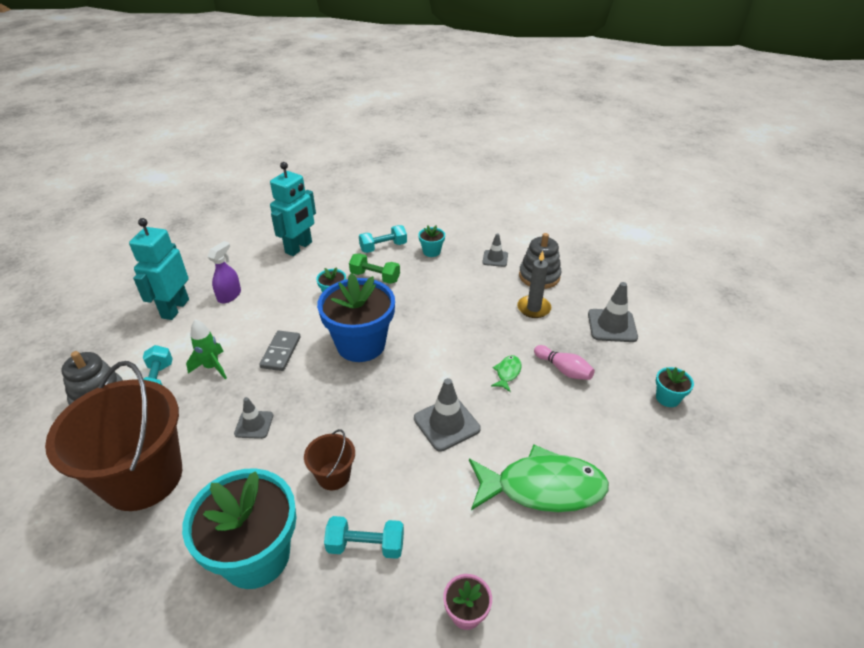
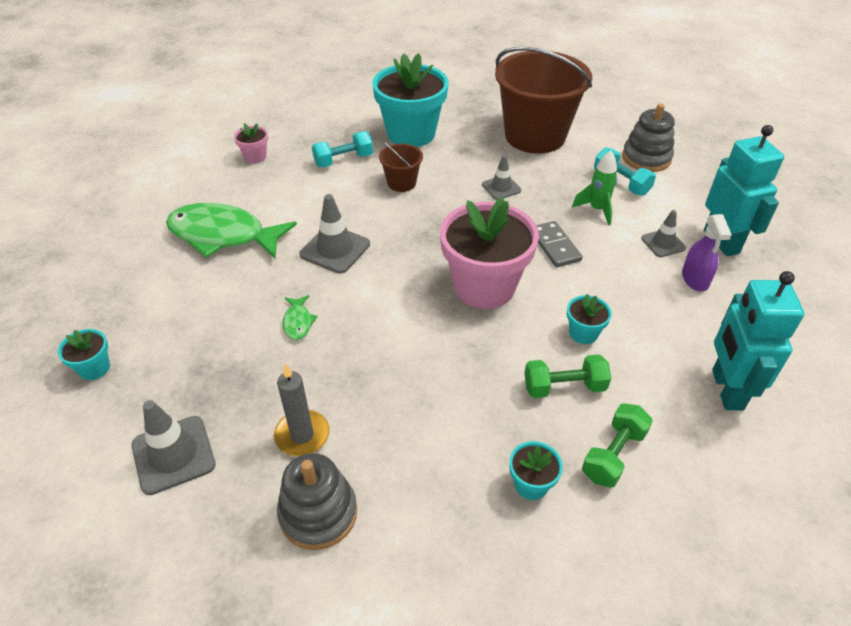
camera: 150 degrees right, 5 degrees up
blue flower pot [317,273,395,362] -> pink flower pot [440,197,539,309]
turquoise dumbbell [359,225,407,253] -> green dumbbell [582,403,653,488]
green fish [469,445,609,512] -> green fish turned 45 degrees clockwise [166,203,297,258]
grey traffic cone [482,233,508,267] -> grey traffic cone moved to [641,210,686,257]
pink bowling pin [534,345,595,380] -> none

